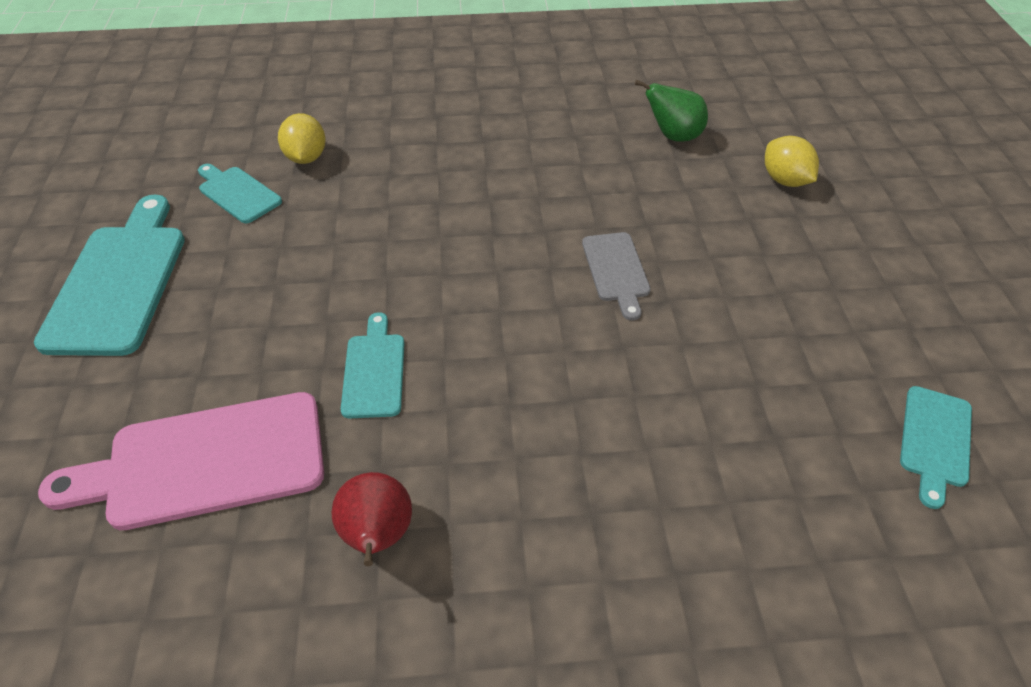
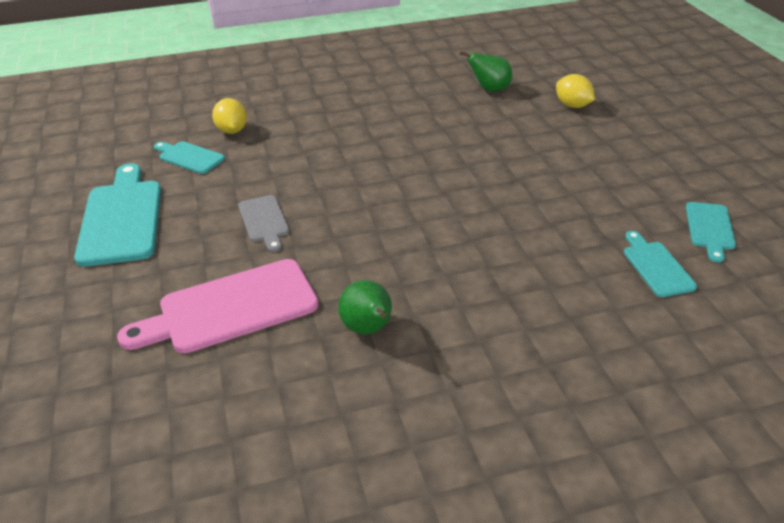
camera: 10 degrees left, 10 degrees down
red pear [332,472,412,566] -> green pear [338,280,392,334]
turquoise cutting board [341,312,404,418] -> turquoise cutting board moved to [624,231,697,297]
grey cutting board [582,232,651,320] -> grey cutting board moved to [238,195,289,252]

